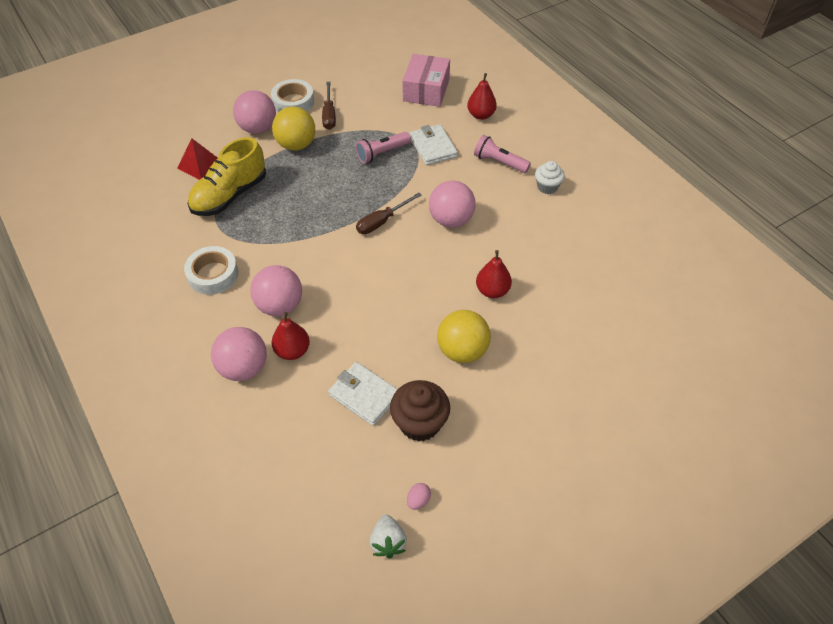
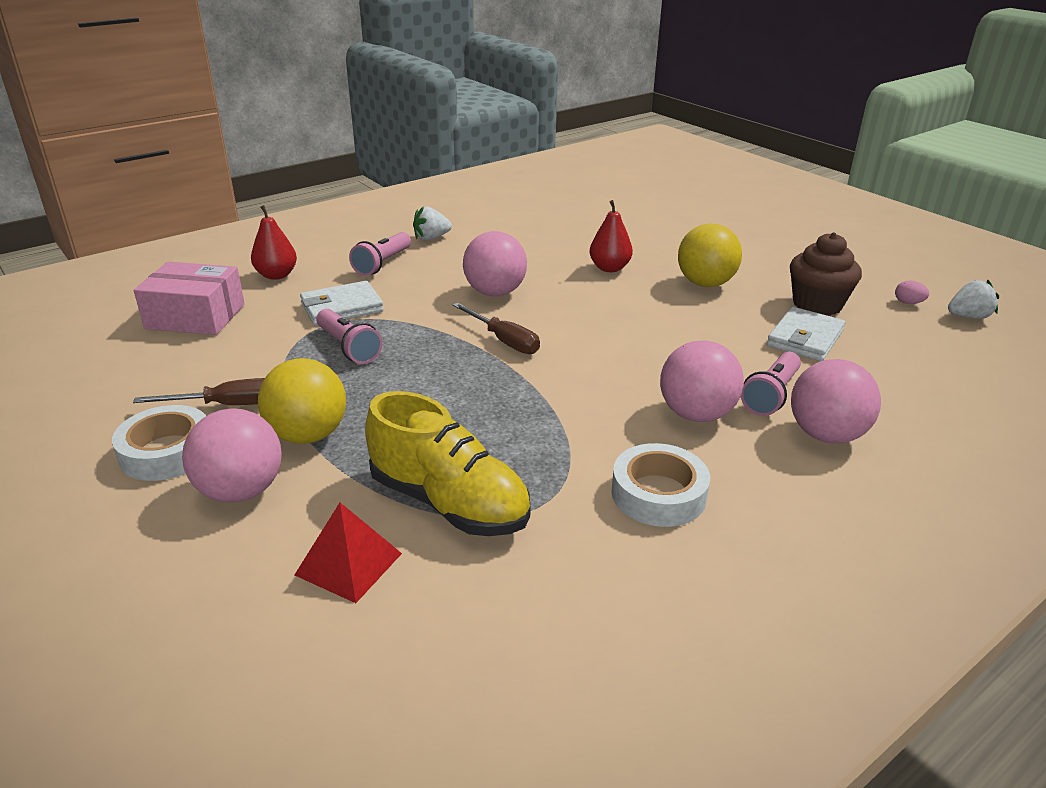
camera: 95 degrees left, 20 degrees down
red pear [271,312,310,360] -> pink flashlight [741,352,801,416]
white cupcake [535,161,565,194] -> white strawberry [413,206,452,241]

